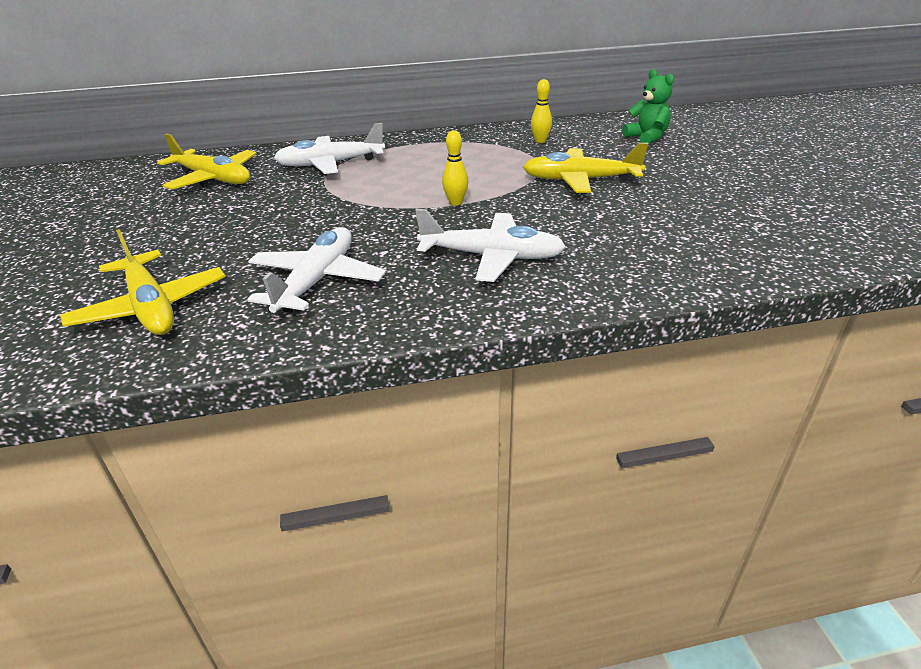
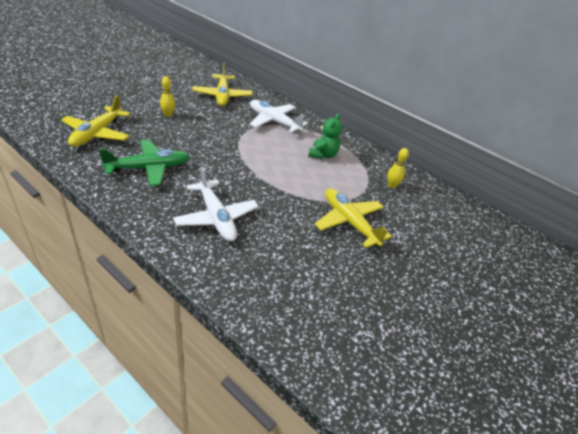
camera: 45 degrees right, 5 degrees up
white plane [247,227,386,313] -> green plane [99,140,190,186]
yellow bowling pin [442,130,468,206] -> yellow bowling pin moved to [160,76,175,117]
green teddy bear [622,69,674,144] -> green teddy bear moved to [308,113,342,159]

